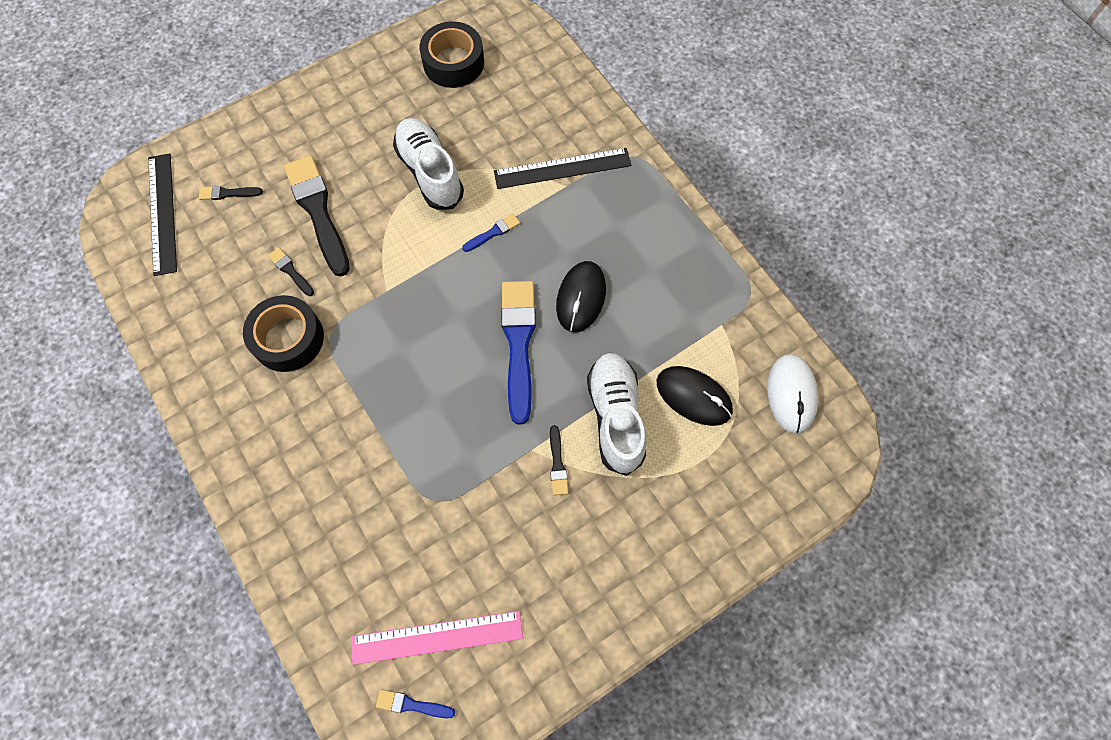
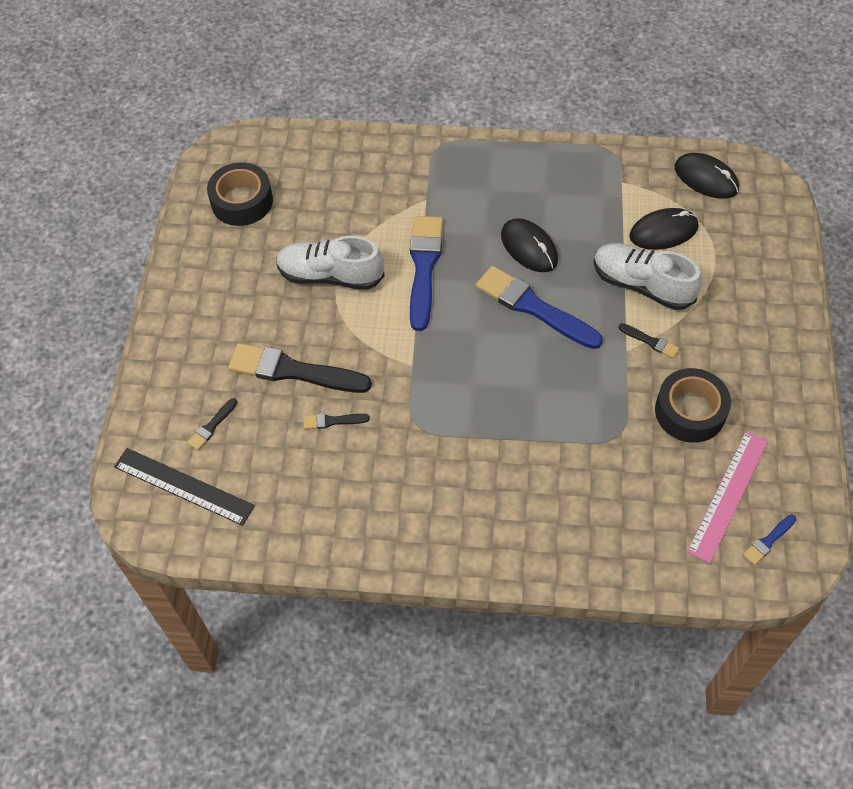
camera: 50 degrees left, 10 degrees down
black tape [243,295,324,372] -> black tape moved to [655,368,731,443]
blue brush [462,213,520,252] -> blue brush [410,216,443,331], size x2.24
black ruler [494,148,631,189] -> none
white mouse [767,354,818,434] -> black mouse [675,153,739,199]

